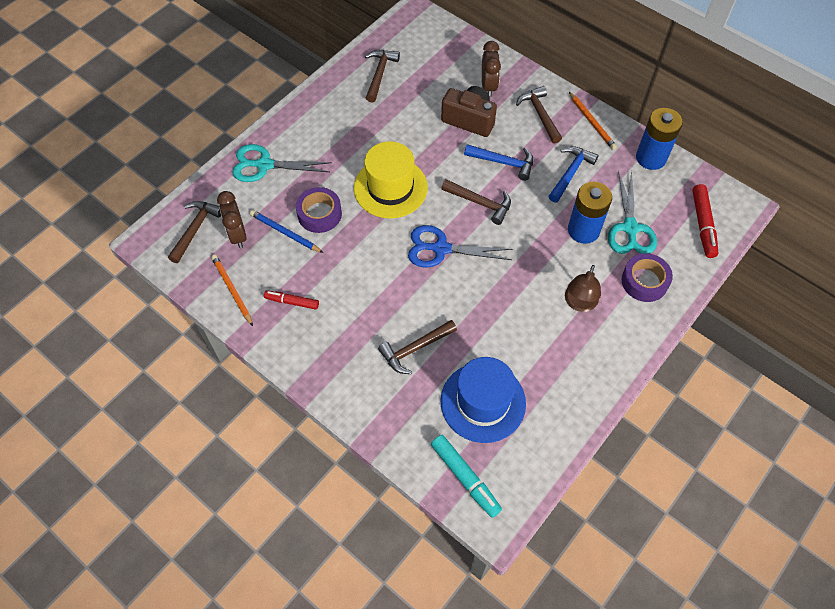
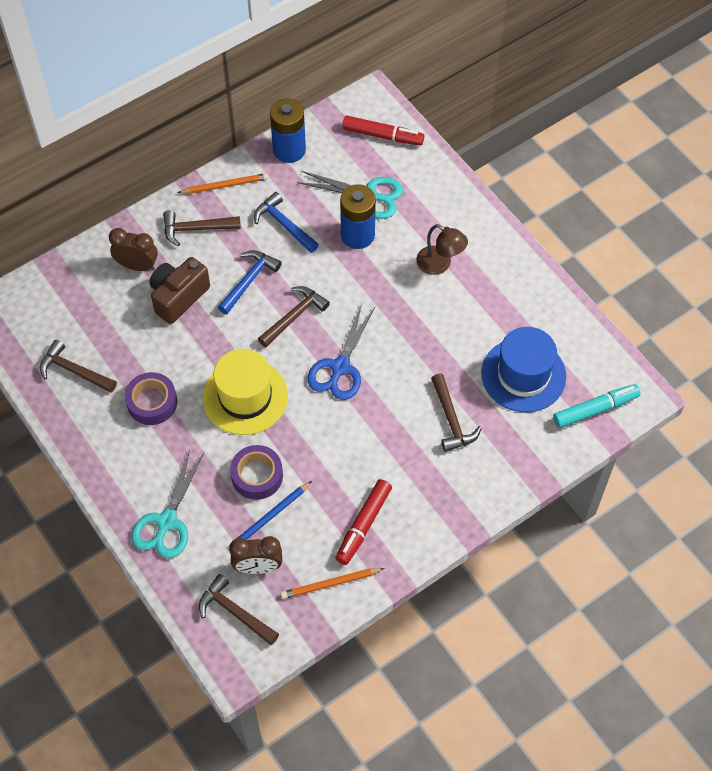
camera: 75 degrees left, 0 degrees up
red marker [264,291,319,310] -> red marker [335,479,392,565], size x1.55
purple tape [622,254,673,302] -> purple tape moved to [125,372,177,425]

